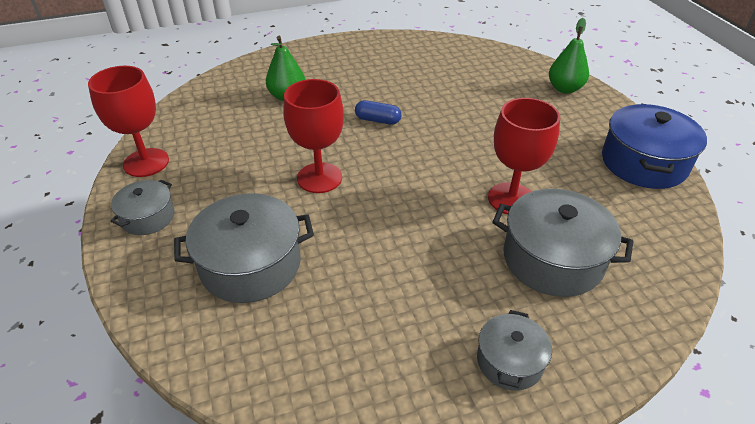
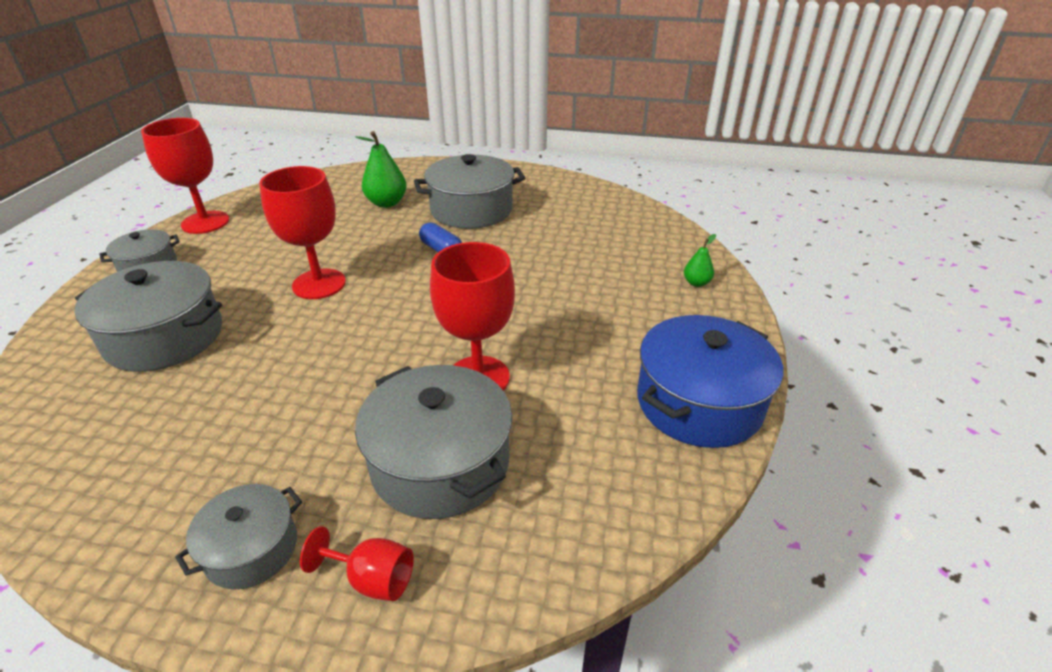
camera: 30 degrees right, 5 degrees down
green pear [549,18,589,93] -> green pear [684,234,716,287], size x0.55
none -> red goblet [300,526,414,601]
none -> grey pot [414,154,525,229]

